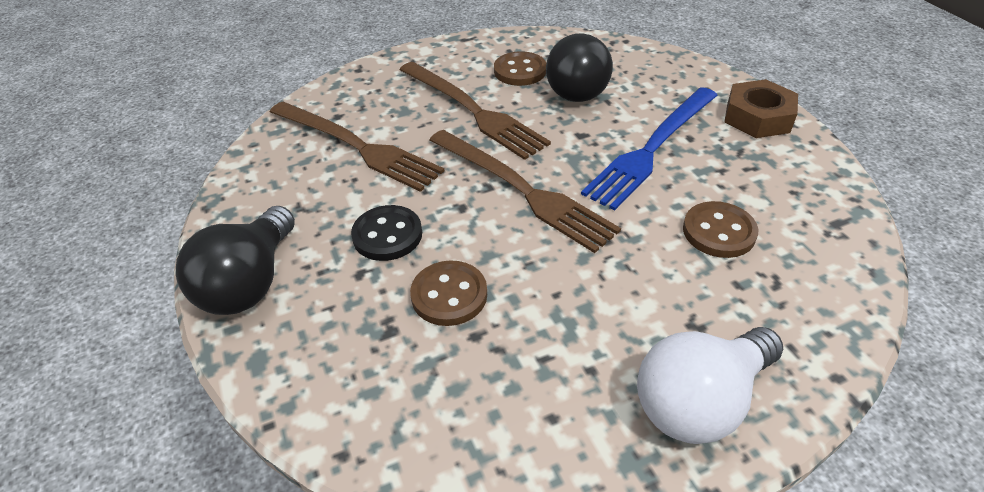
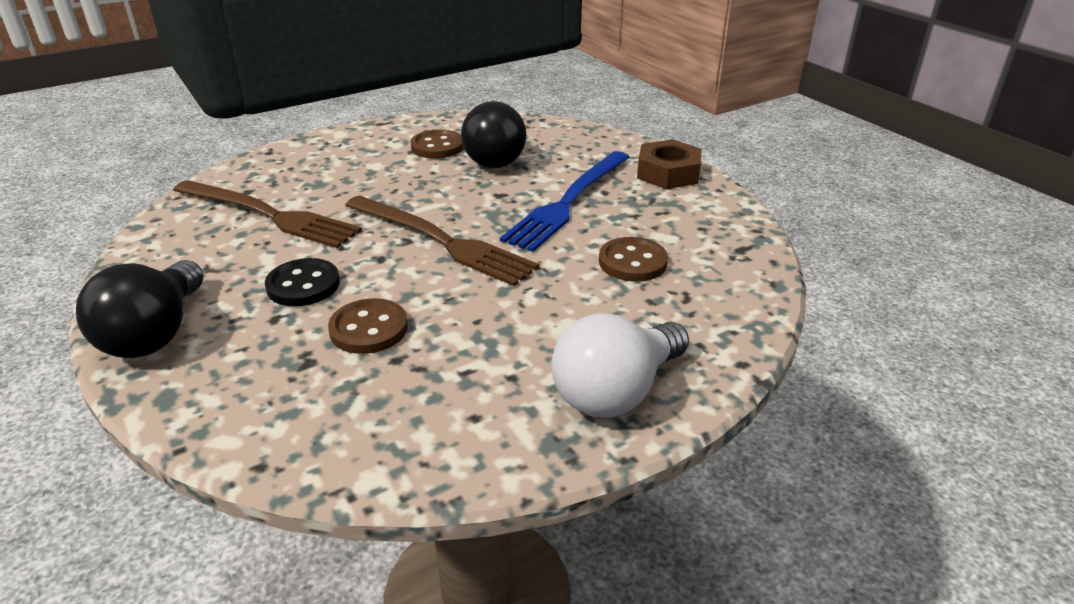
camera: 10 degrees left, 10 degrees down
brown fork [399,62,551,160] -> none

